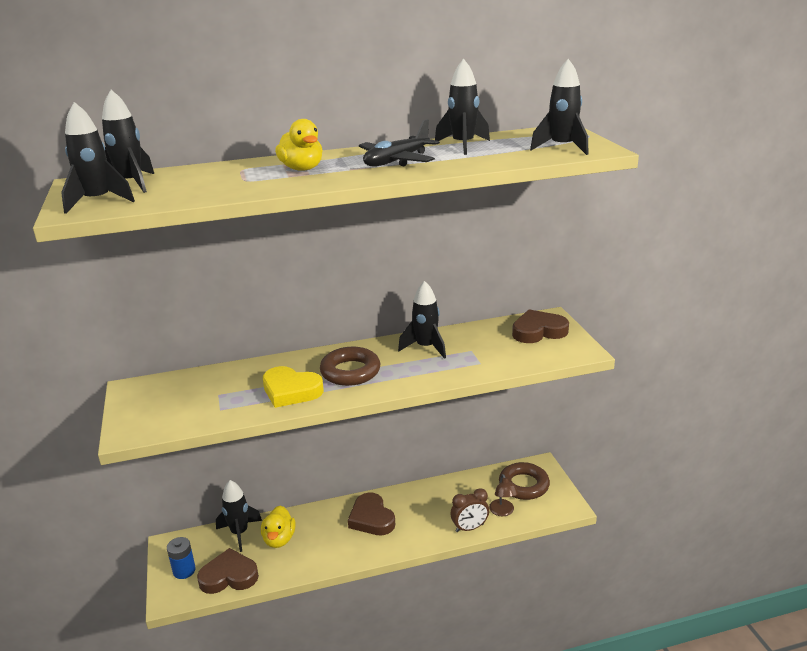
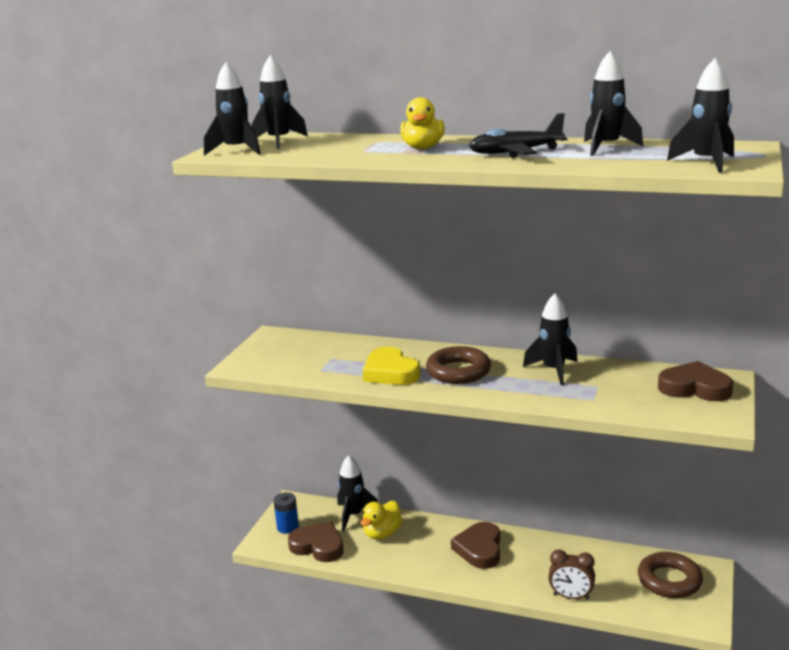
camera: 35 degrees right, 5 degrees down
brown lamp [489,474,519,516] -> none

